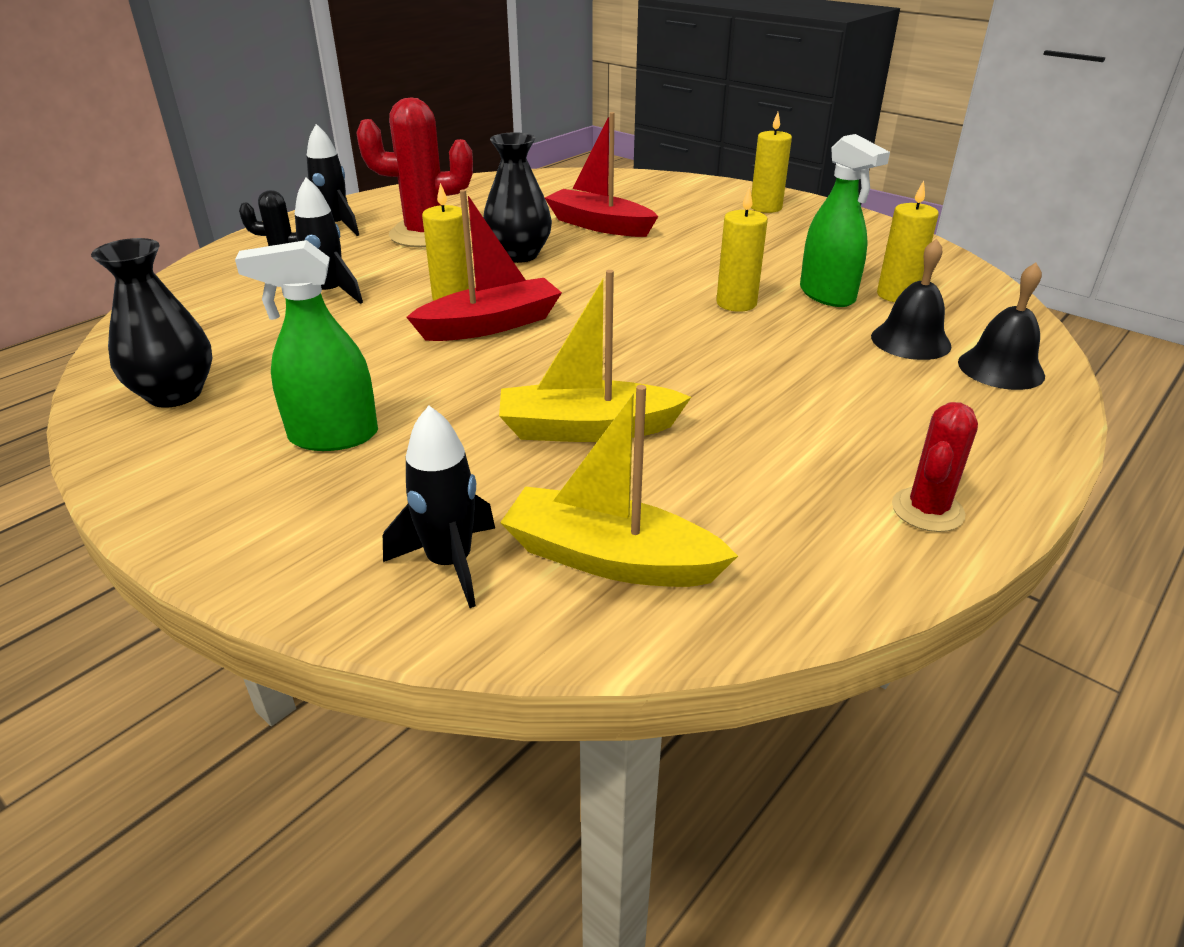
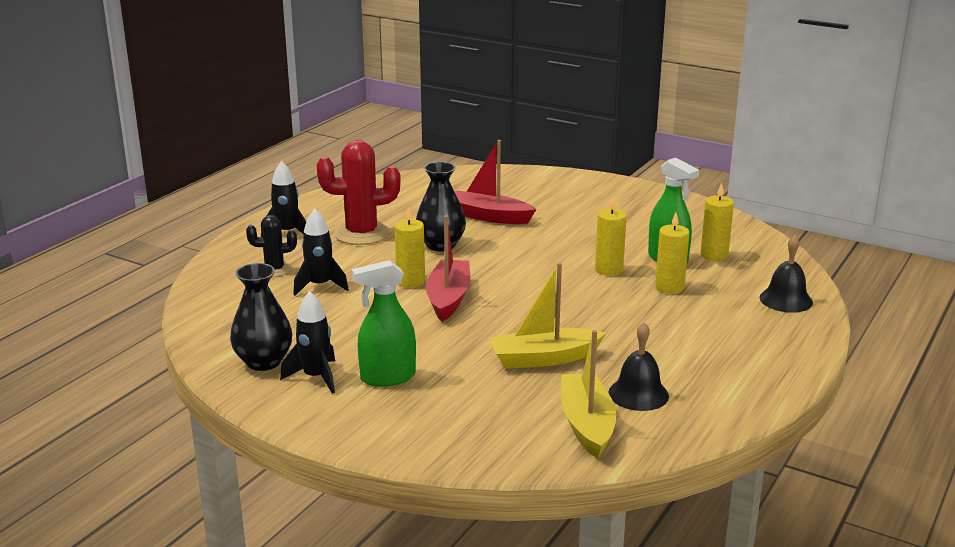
camera: 10 degrees left, 10 degrees down
black rocket [383,406,495,608] -> black rocket moved to [280,291,335,394]
red boat [406,189,562,341] -> red boat turned 45 degrees counterclockwise [426,215,470,322]
yellow boat [500,385,738,587] -> yellow boat turned 75 degrees clockwise [561,330,616,459]
yellow candle [751,112,792,213] -> yellow candle moved to [655,213,689,294]
black bell [871,238,952,360] -> black bell moved to [609,322,669,411]
red cactus [892,402,978,532] -> none

